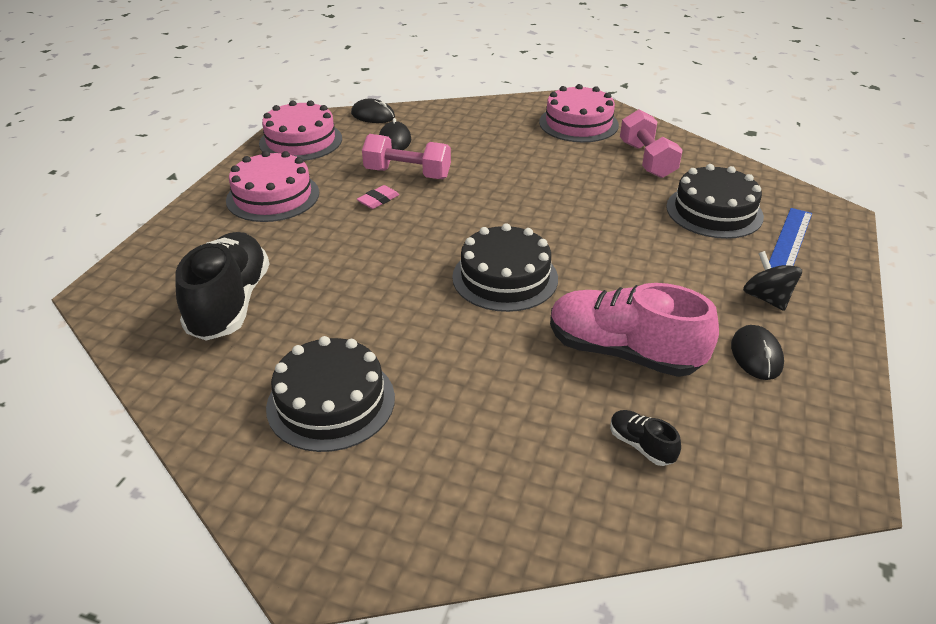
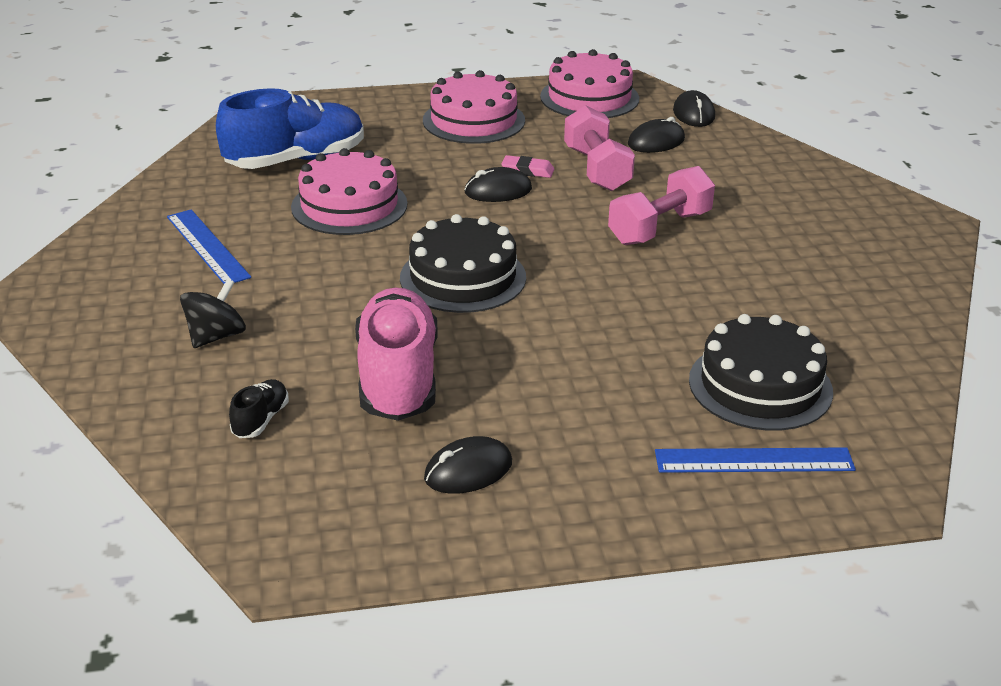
camera: 60 degrees right, 5 degrees down
black shoe [175,232,270,341] -> blue shoe [216,88,364,169]
black cake [266,336,395,452] -> blue ruler [167,209,251,284]
pink cake [539,84,619,142] -> pink cake moved to [291,148,408,235]
pink dumbbell [620,109,683,178] -> pink dumbbell moved to [608,166,715,245]
black spinning top [743,251,802,311] -> black spinning top moved to [180,278,246,348]
none -> black mouse [464,167,532,202]

